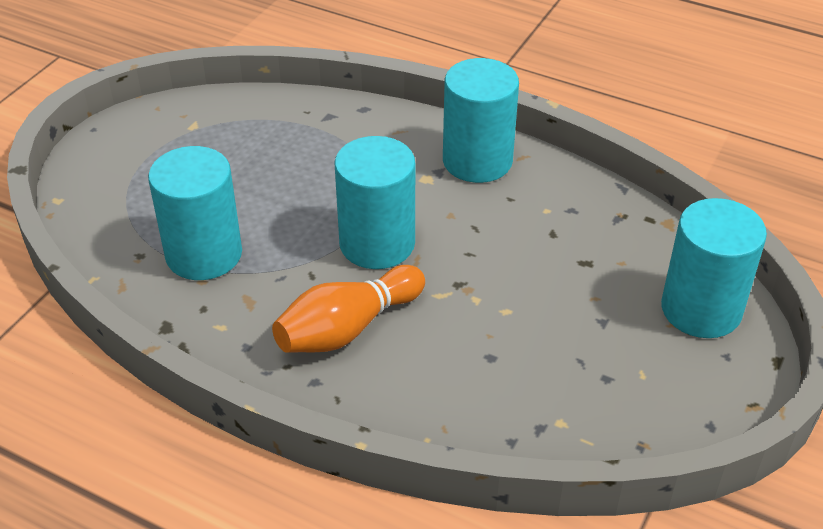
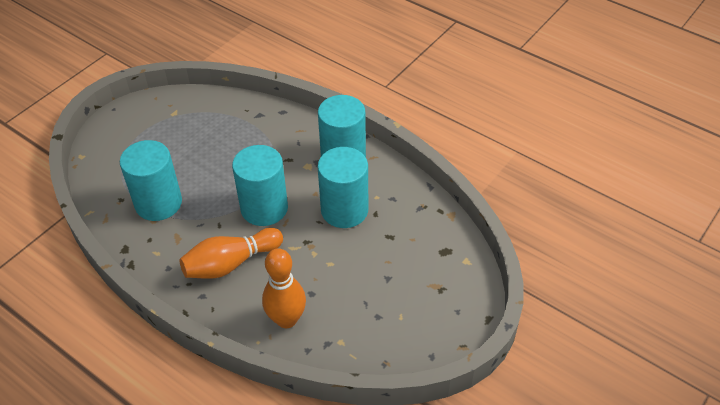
camera: 10 degrees right, 5 degrees up
turquoise cylinder [661,198,767,338] -> turquoise cylinder moved to [318,147,368,228]
none -> orange bowling pin [262,248,306,328]

